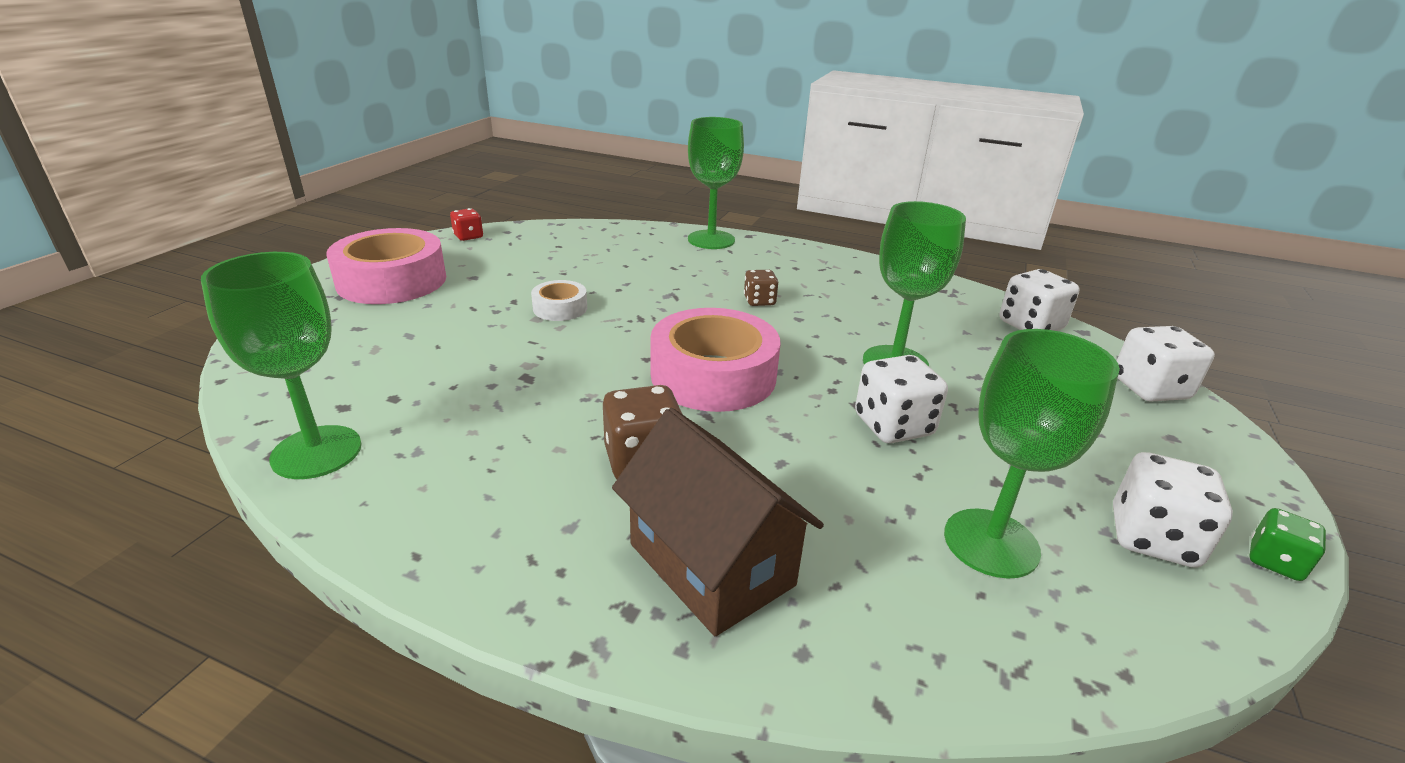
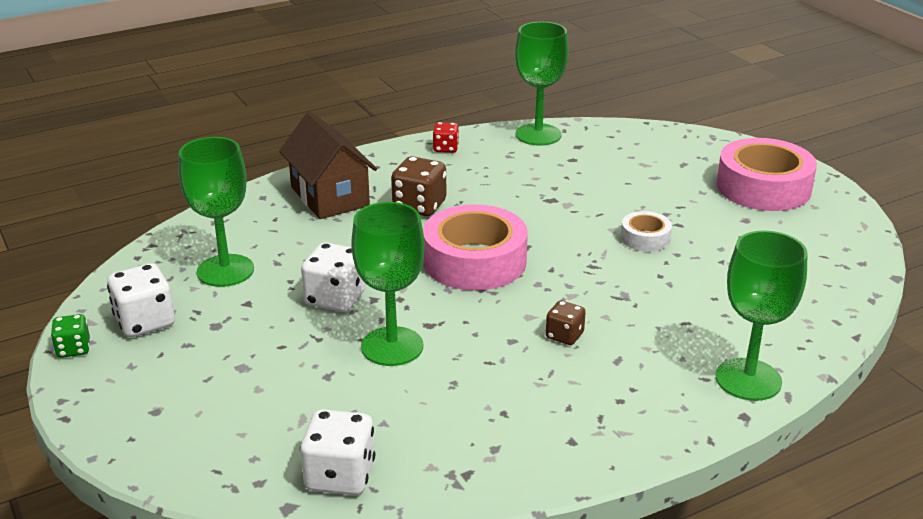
camera: 130 degrees right, 0 degrees up
red dice [450,208,483,241] -> red dice moved to [433,122,459,153]
brown house [612,408,824,636] -> brown house turned 60 degrees clockwise [279,111,377,219]
white dice [1117,326,1215,402] -> none

